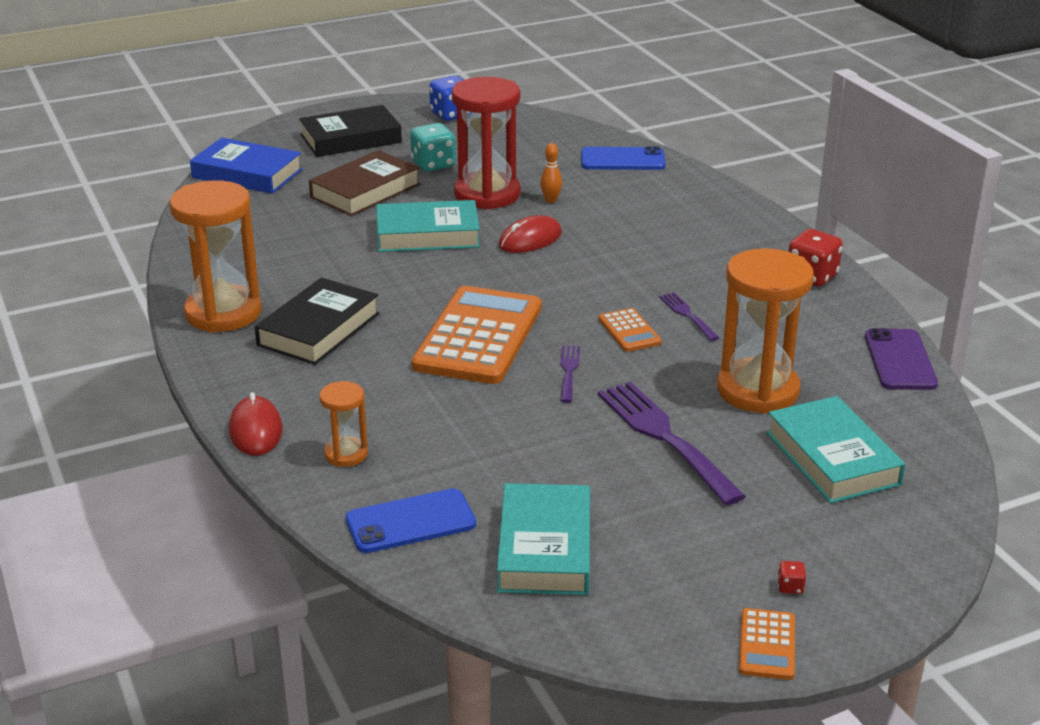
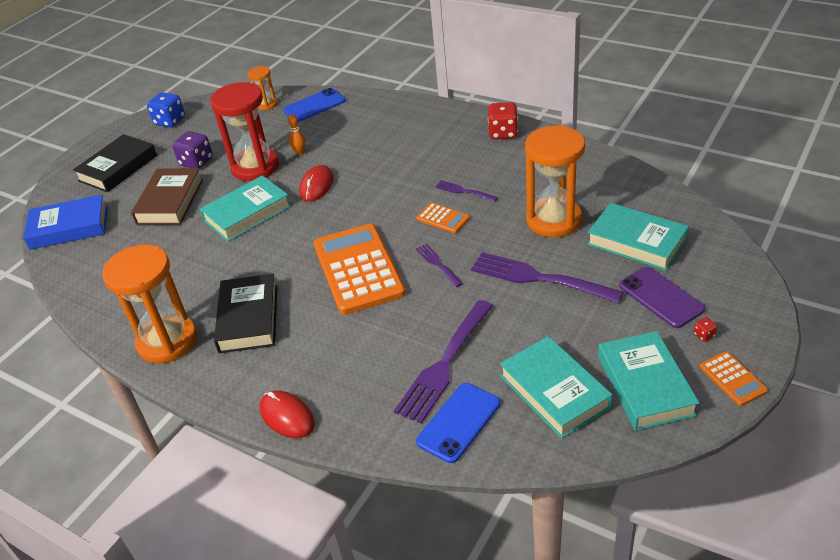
camera: 30 degrees left, 10 degrees up
orange hourglass [319,381,368,467] -> orange hourglass moved to [248,66,278,110]
turquoise dice [410,123,456,172] -> purple dice [172,131,213,168]
purple phone [865,328,938,390] -> purple phone moved to [619,267,705,328]
none -> purple fork [394,300,493,424]
none -> turquoise book [598,331,699,431]

